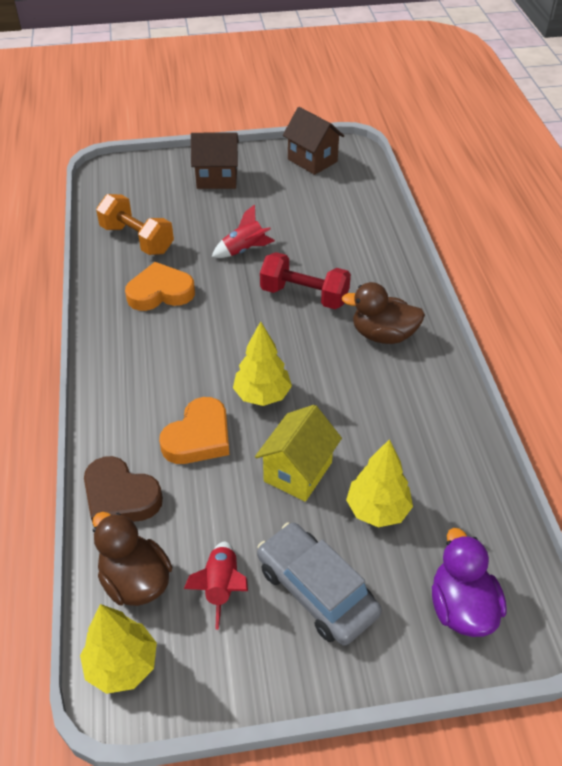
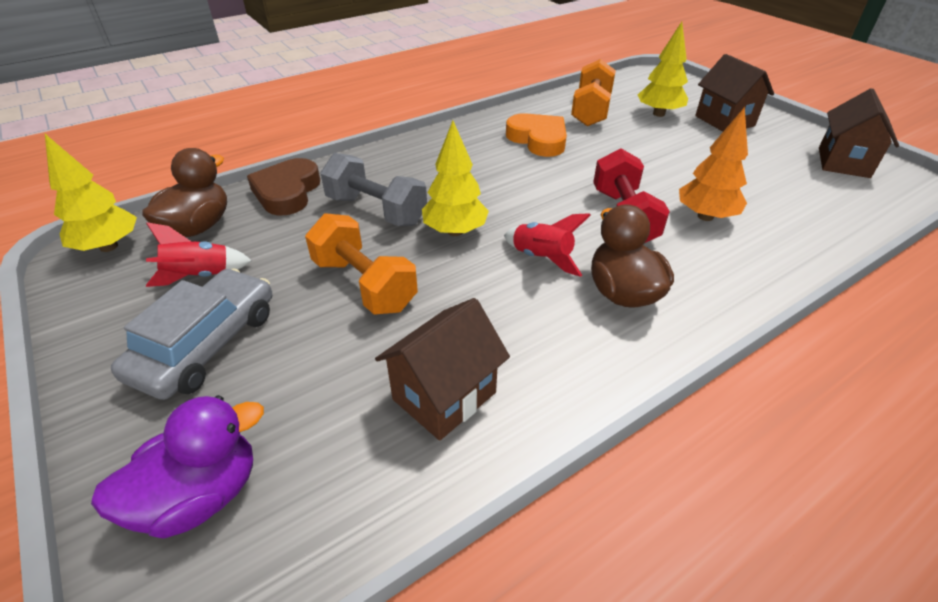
camera: 65 degrees right, 5 degrees down
orange heart [159,397,229,464] -> grey dumbbell [320,153,427,226]
red rocket [212,204,275,258] -> red rocket moved to [504,213,591,277]
yellow house [255,405,342,502] -> orange dumbbell [305,213,418,315]
yellow tree [346,439,413,527] -> yellow tree moved to [638,22,688,117]
none -> brown house [375,298,510,441]
none -> orange tree [679,107,748,221]

